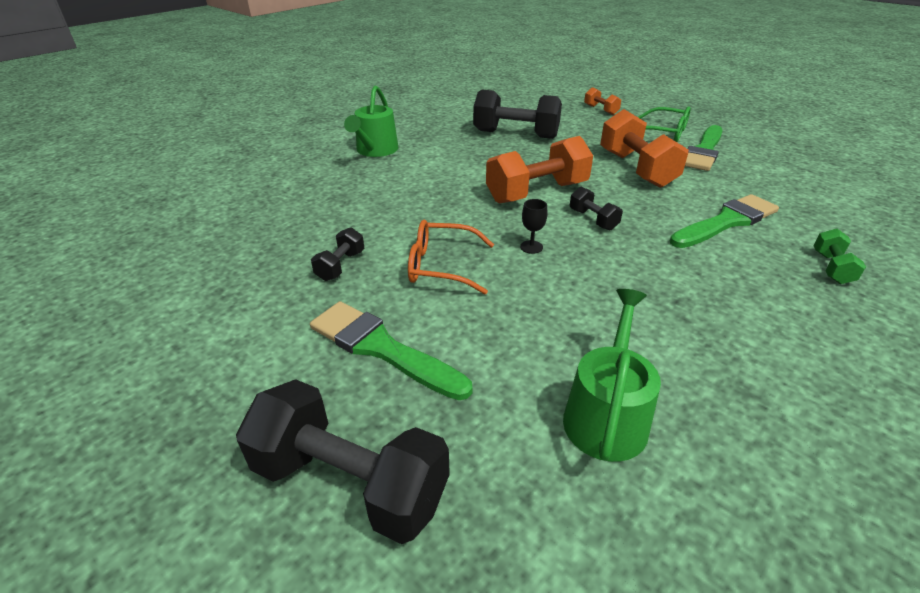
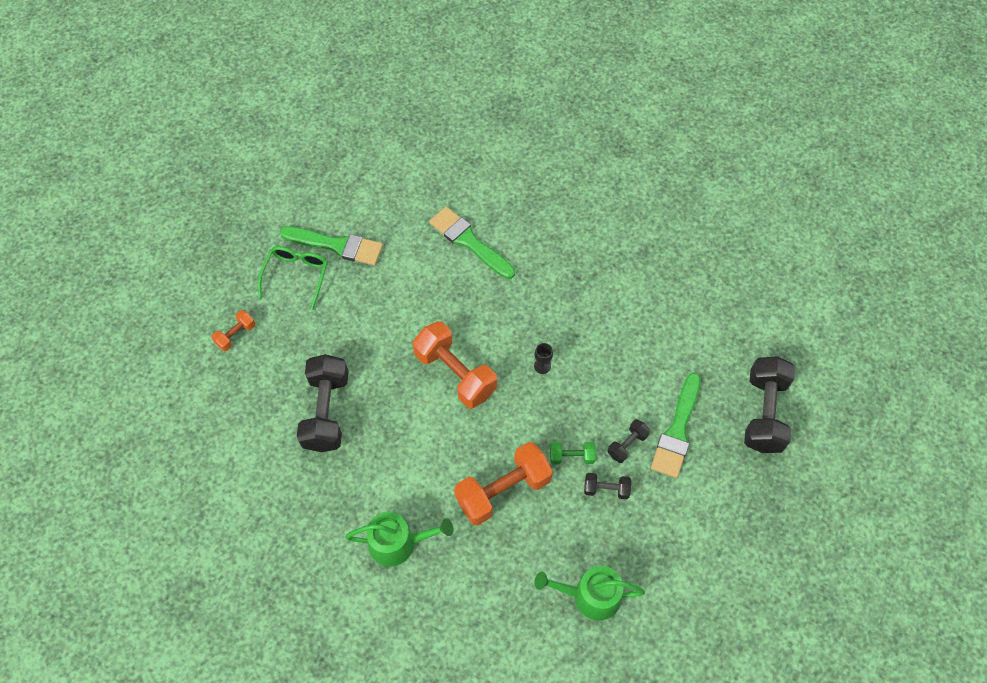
camera: 105 degrees left, 25 degrees up
orange glasses [408,220,494,294] -> none
green watering can [563,289,661,462] -> green watering can moved to [534,566,645,620]
black dumbbell [570,187,623,230] -> black dumbbell moved to [608,419,650,463]
orange dumbbell [600,109,689,188] -> orange dumbbell moved to [454,442,553,525]
green dumbbell [814,229,866,284] -> green dumbbell moved to [550,442,596,464]

